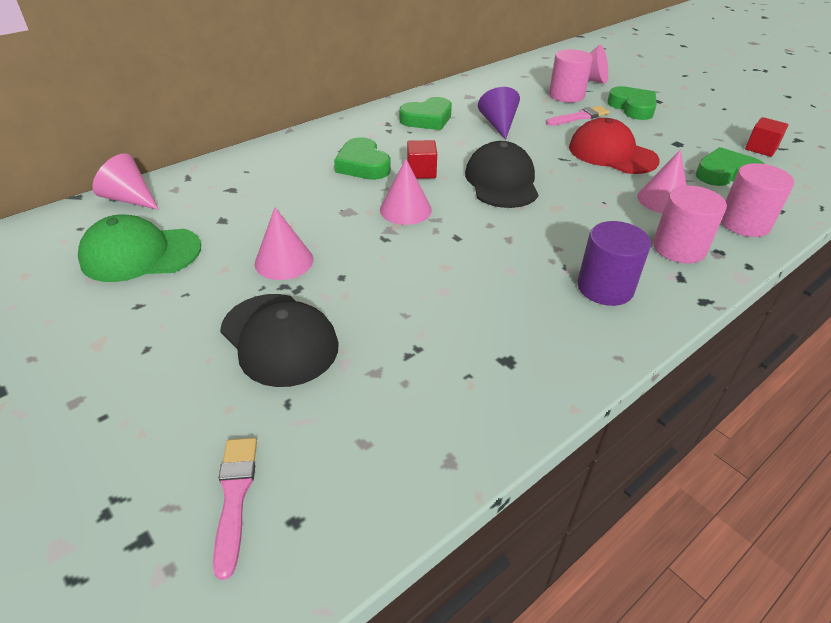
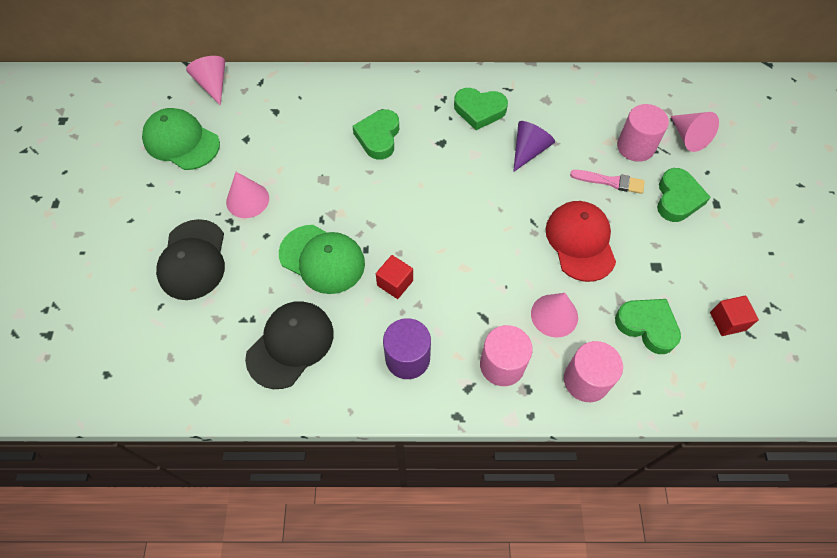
camera: 40 degrees right, 20 degrees up
pink brush [213,438,257,580] -> none
pink cone [380,159,432,225] -> none
red cube [407,140,437,179] -> red cube moved to [376,255,413,299]
black cap [465,141,538,208] -> black cap moved to [245,301,334,389]
none -> green cap [279,225,365,294]

